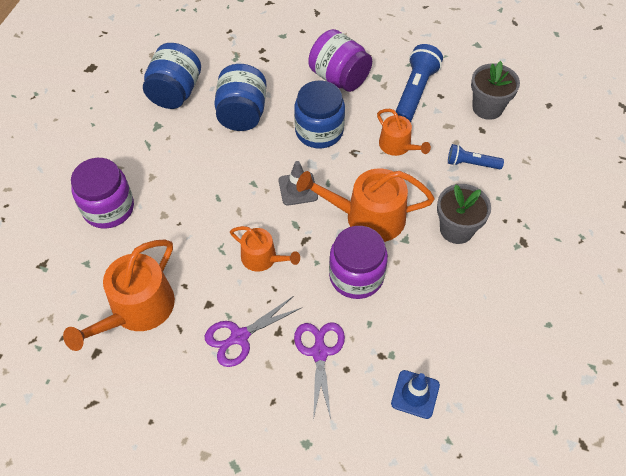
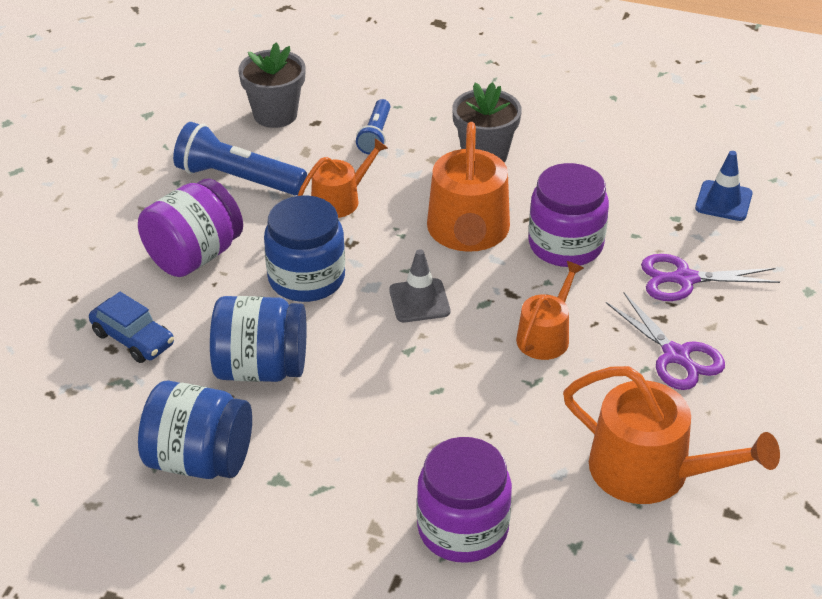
camera: 90 degrees left, 15 degrees down
none -> blue car [89,292,174,363]

